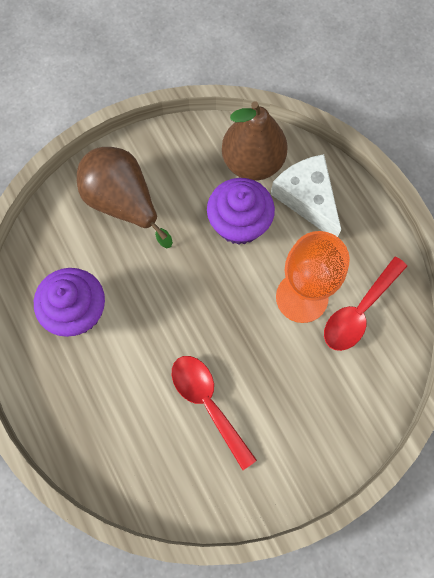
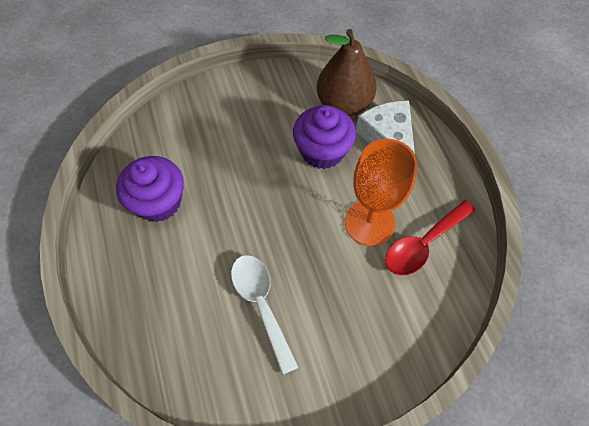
camera: 10 degrees right, 10 degrees down
brown pear [77,147,173,248] -> none
red spoon [172,356,257,470] -> white spoon [231,255,299,375]

